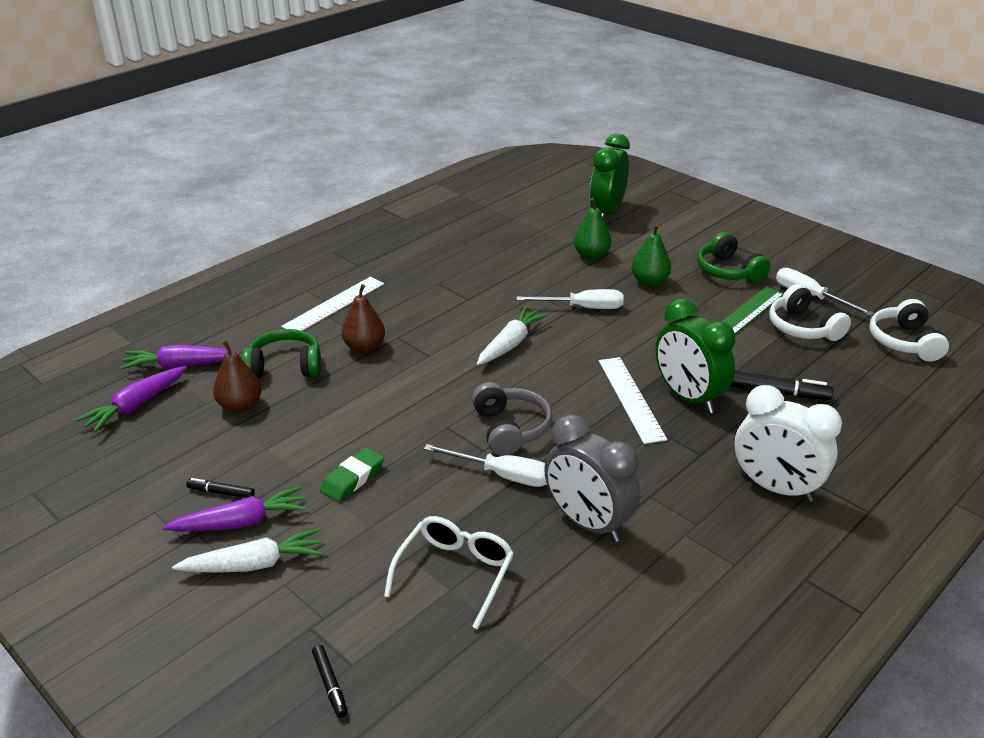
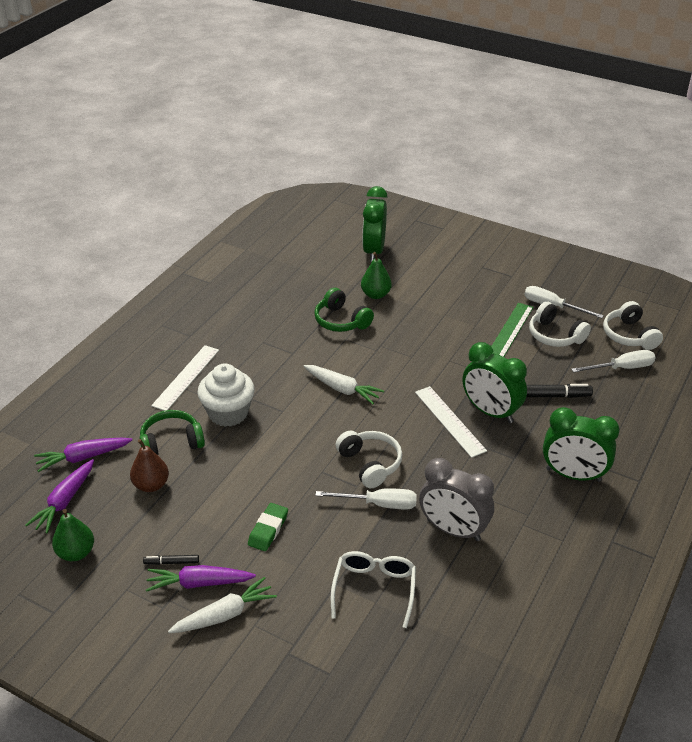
camera: 15 degrees left, 5 degrees up
purple carrot [163,486,308,532] -> purple carrot turned 150 degrees counterclockwise [146,565,256,592]
black marker [312,645,348,718] -> none
brown pear [342,284,385,353] -> white cupcake [197,363,255,427]
grey headphones [472,382,553,456] -> white headphones [335,431,402,488]
white carrot [477,306,548,365] -> white carrot turned 105 degrees clockwise [304,365,384,404]
white screwdriver [517,289,624,309] -> white screwdriver moved to [571,350,656,373]
green pear [632,224,671,287] -> green pear moved to [52,509,94,561]
green headphones [697,232,771,283] -> green headphones moved to [314,288,374,332]
white clock [735,385,842,502] -> green clock [543,407,620,482]

